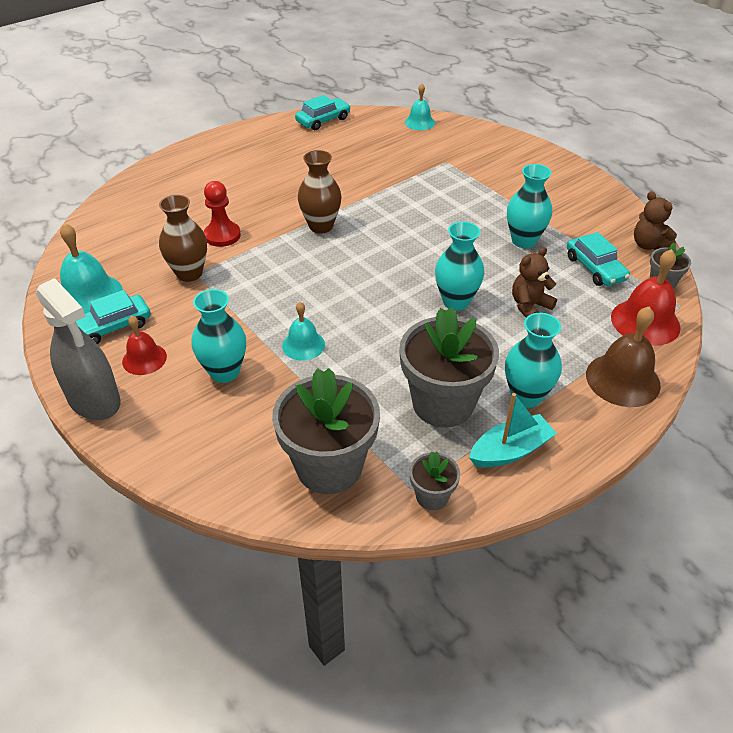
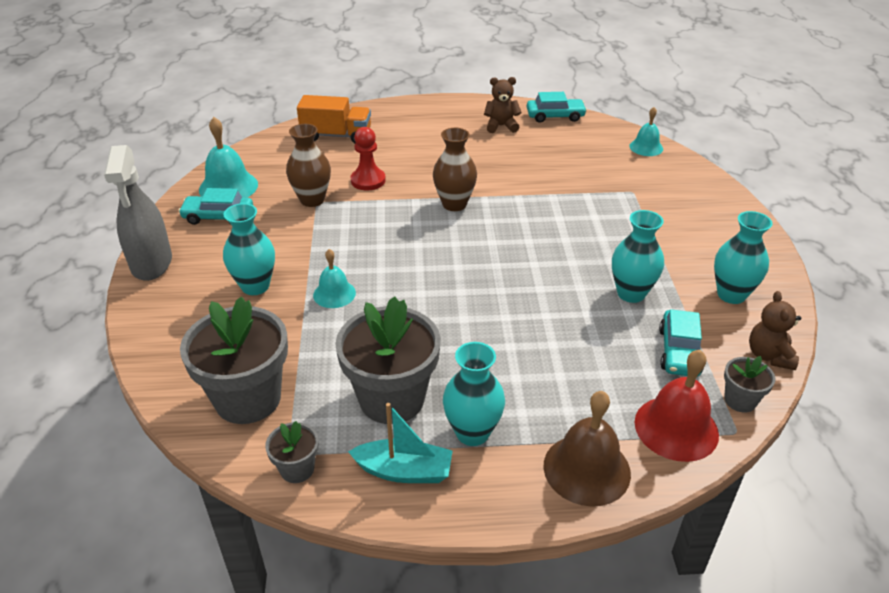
camera: 35 degrees right, 5 degrees down
red bell [122,316,167,375] -> none
turquoise vase [435,222,484,311] -> turquoise vase moved to [714,211,773,304]
brown teddy bear [512,247,557,317] -> brown teddy bear moved to [484,77,522,133]
none -> orange truck [297,95,371,144]

